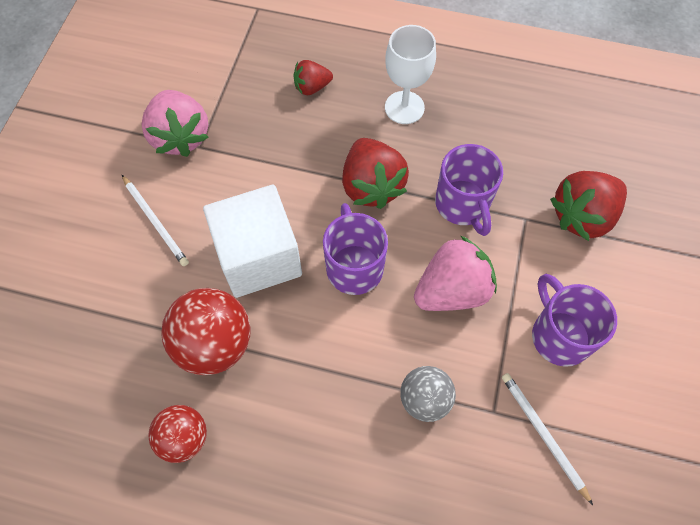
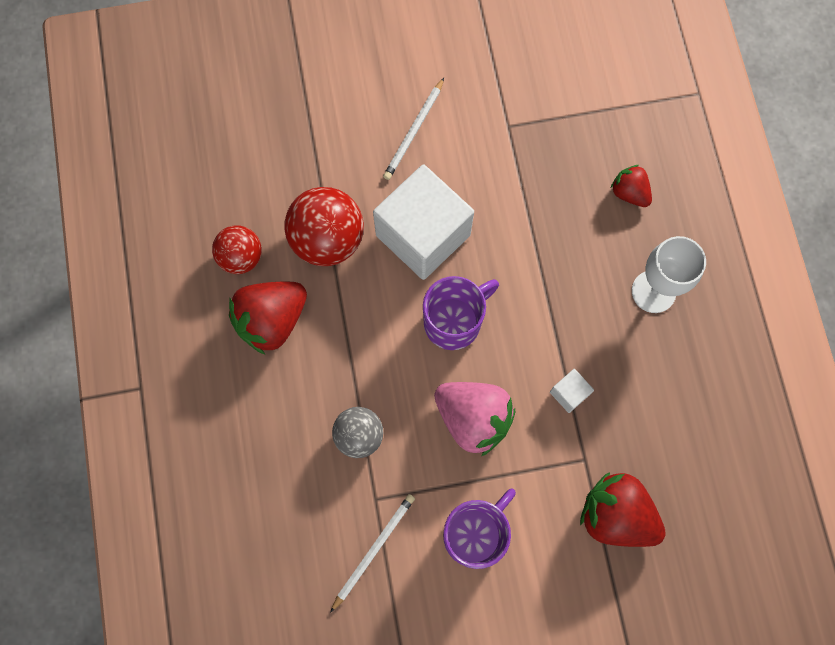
camera: 65 degrees right, 10 degrees up
pink strawberry [141,90,209,157] -> none
red strawberry [342,138,409,209] -> red strawberry moved to [229,282,307,354]
purple mug [435,144,503,236] -> white cube [550,369,594,413]

